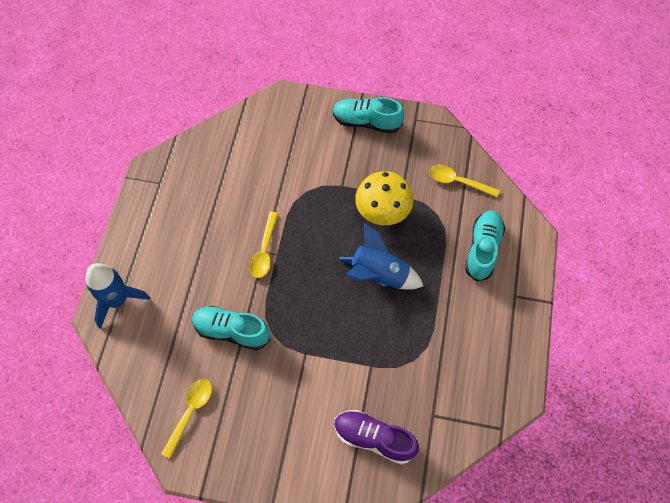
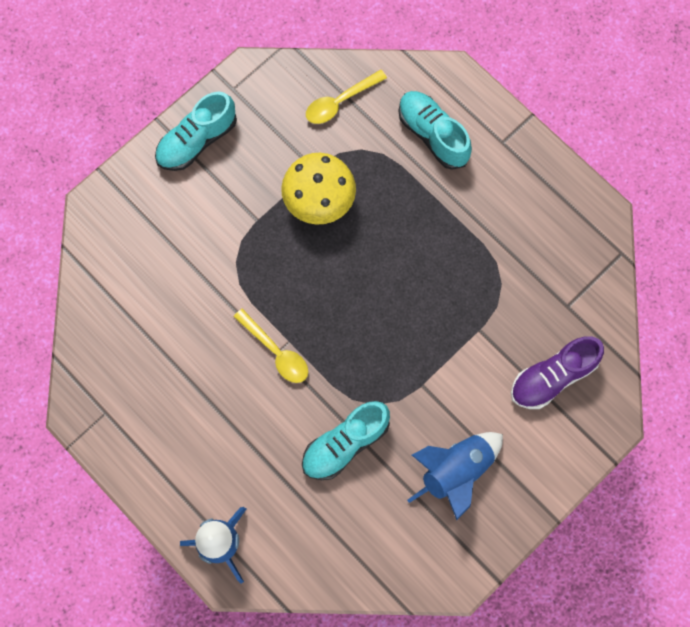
camera: 55 degrees left, 10 degrees up
yellow spoon [161,379,212,458] -> none
blue rocket [339,223,423,290] -> blue rocket moved to [407,432,503,520]

